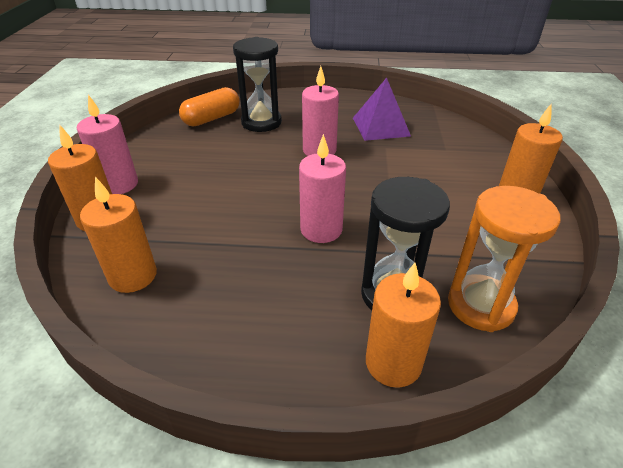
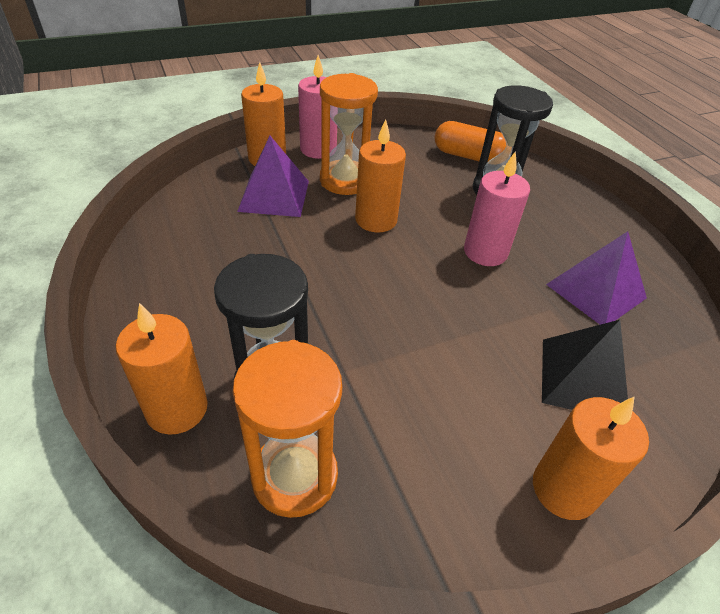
camera: 60 degrees right, 5 degrees up
orange candle [80,177,157,293] -> orange candle moved to [355,119,406,232]
pink candle [299,134,346,243] -> none
none -> purple pyramid [237,136,309,217]
none -> orange hourglass [320,73,378,195]
none -> black pyramid [542,320,628,410]

